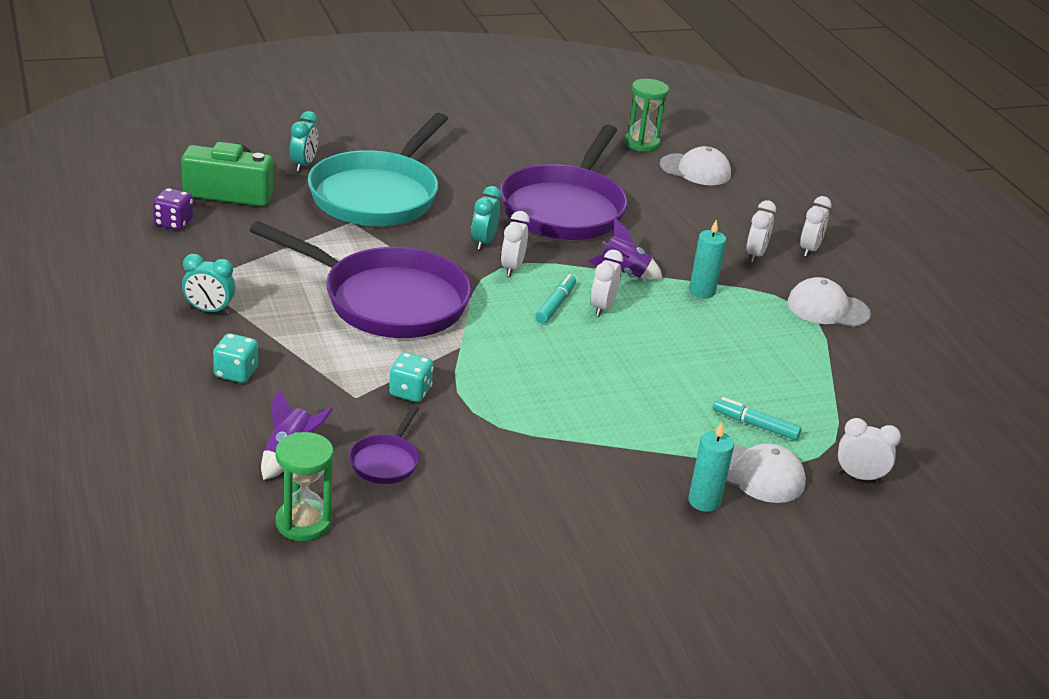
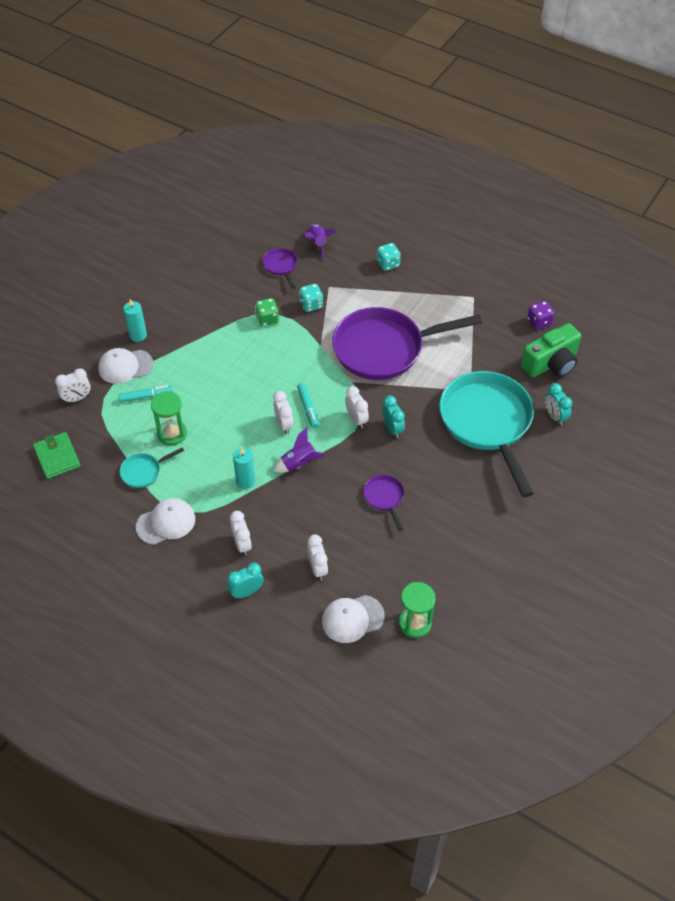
camera: 145 degrees right, 20 degrees up
turquoise clock [182,254,235,314] -> turquoise clock moved to [227,562,264,599]
green hourglass [276,432,334,541] -> green hourglass moved to [151,391,187,446]
purple pan [500,125,628,240] -> purple pan [363,475,404,531], size x0.42
white clock [800,196,832,257] -> white clock moved to [307,534,328,580]
none -> green wallet [33,432,80,479]
none -> turquoise pan [120,448,184,488]
none -> green dice [255,298,279,326]

